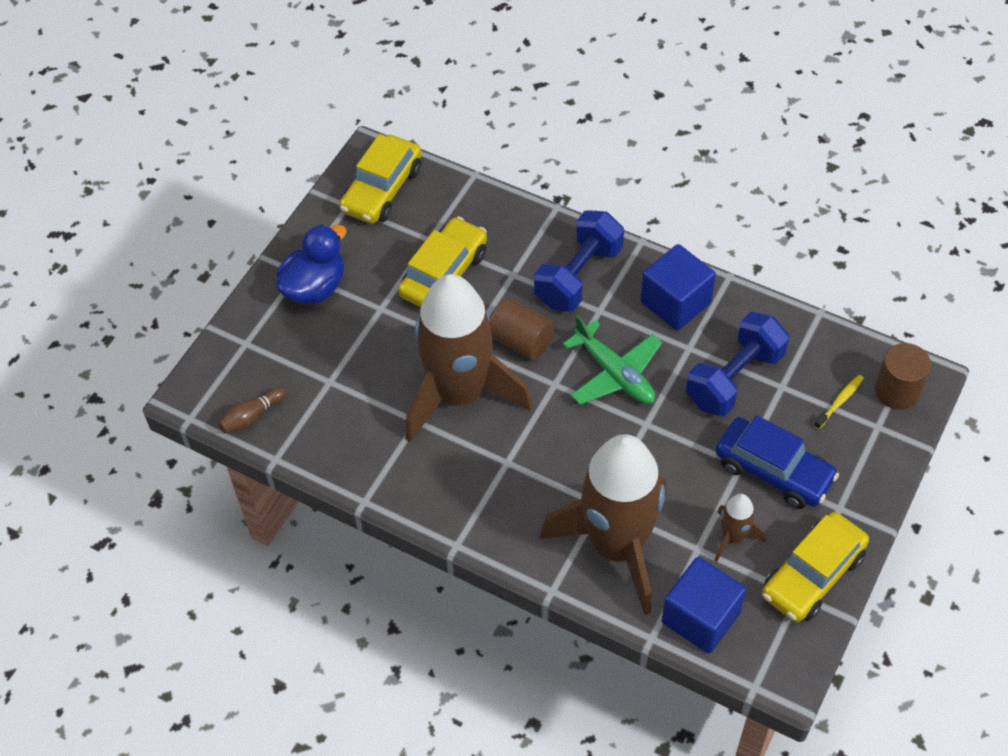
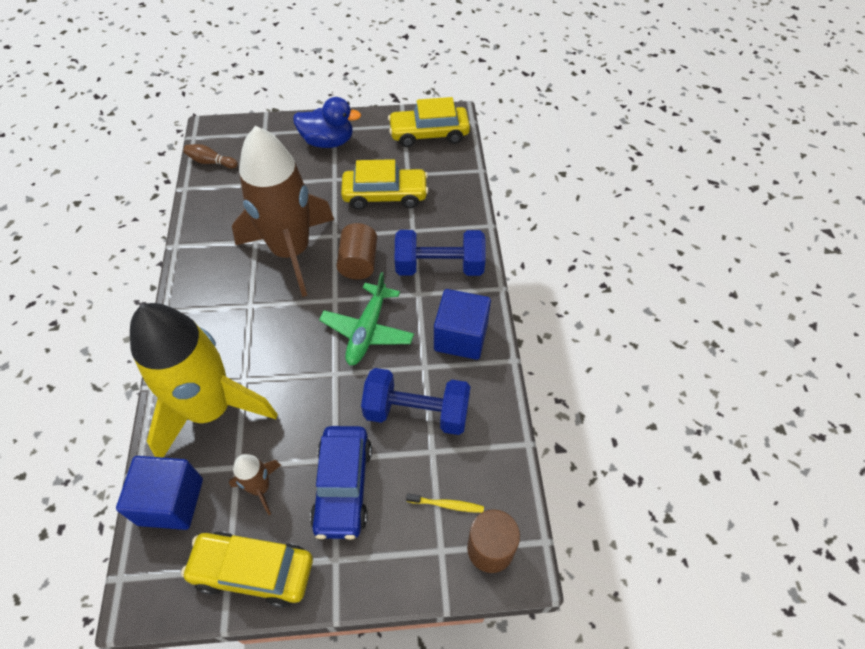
camera: 55 degrees right, 0 degrees up
brown rocket [540,434,667,615] -> yellow rocket [130,303,278,458]

